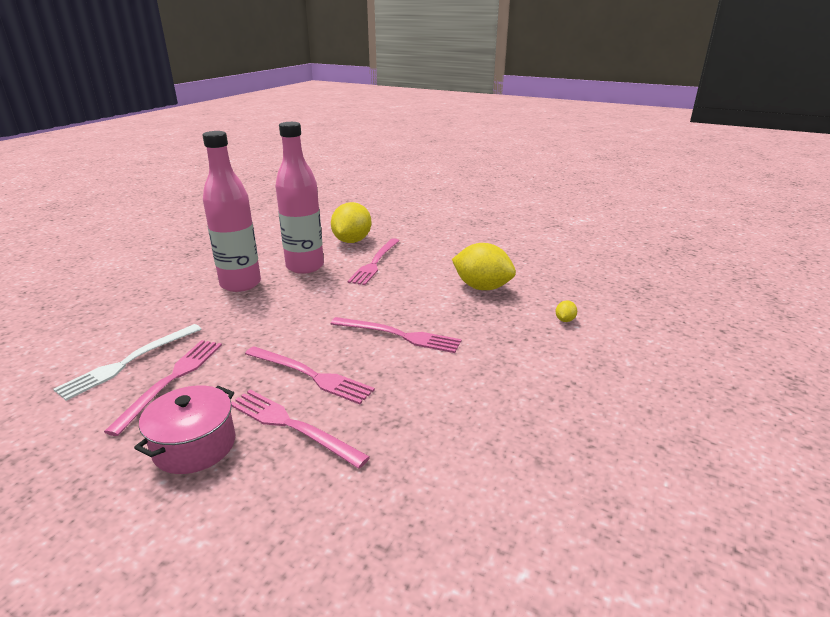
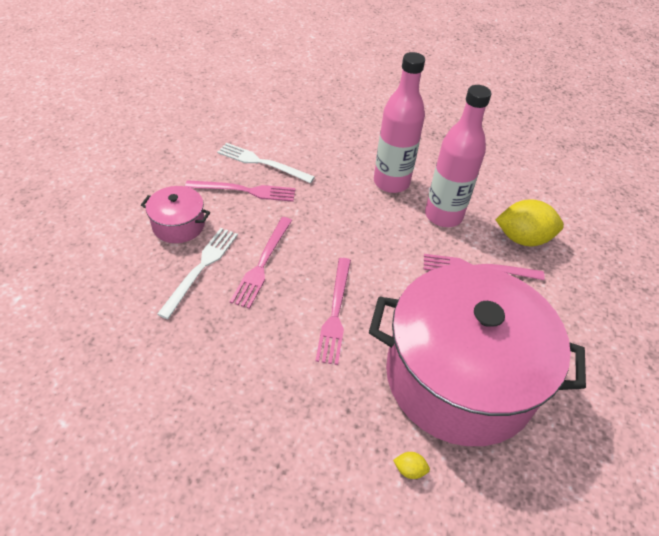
camera: 75 degrees right, 20 degrees up
pink fork [231,390,370,469] -> white fork [157,228,238,319]
yellow lemon [452,243,516,290] -> pink pot [369,265,586,446]

